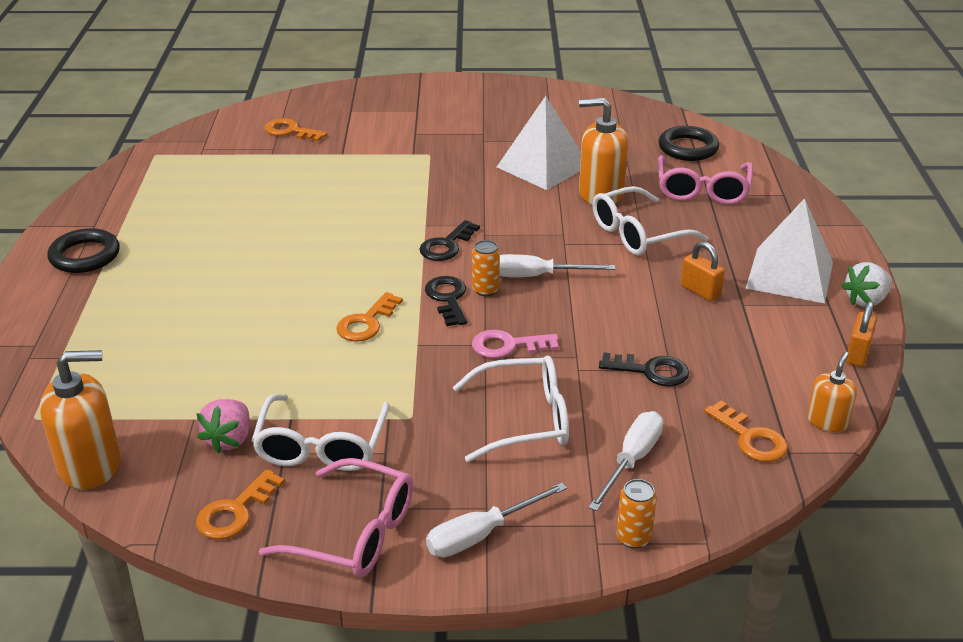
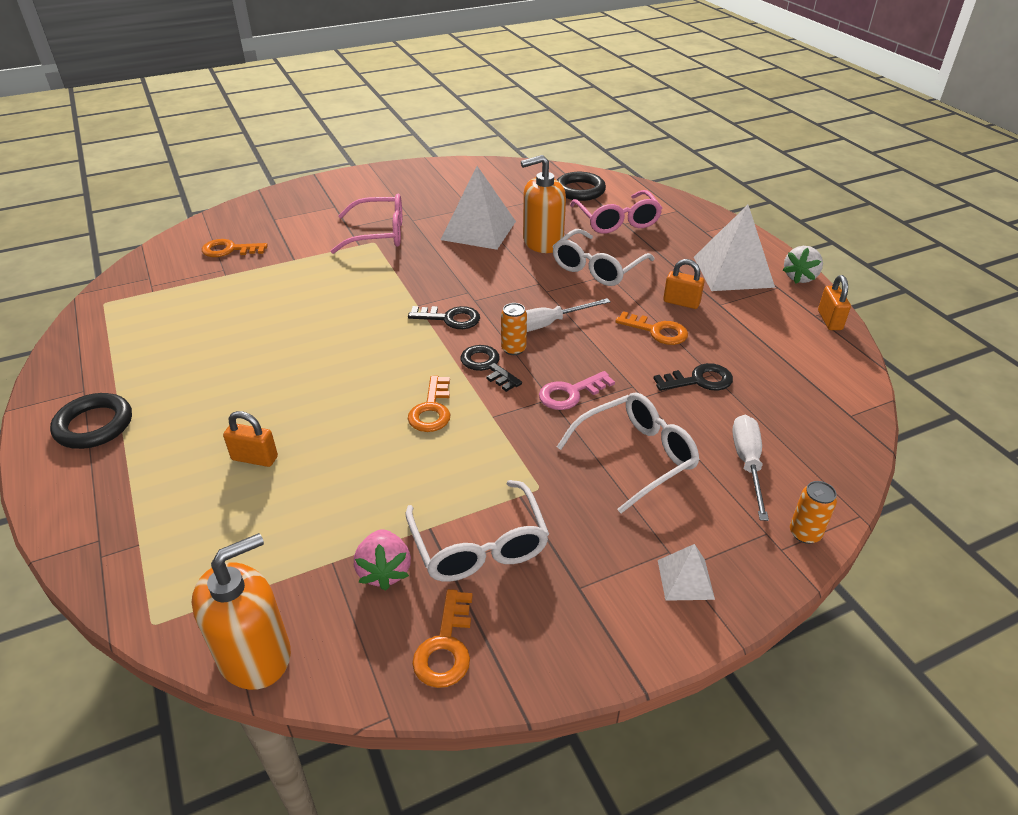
camera: 25 degrees left, 5 degrees up
pink glasses [259,458,413,577] -> pink glasses moved to [331,194,402,254]
black key [419,220,480,261] -> black key turned 90 degrees counterclockwise [408,306,480,329]
white screwdriver [426,483,567,557] -> white pyramid [658,544,715,601]
orange key [704,400,788,462] -> orange key moved to [615,311,688,345]
orange soap dispenser [807,352,857,432] -> none
none -> orange padlock [223,411,278,467]

